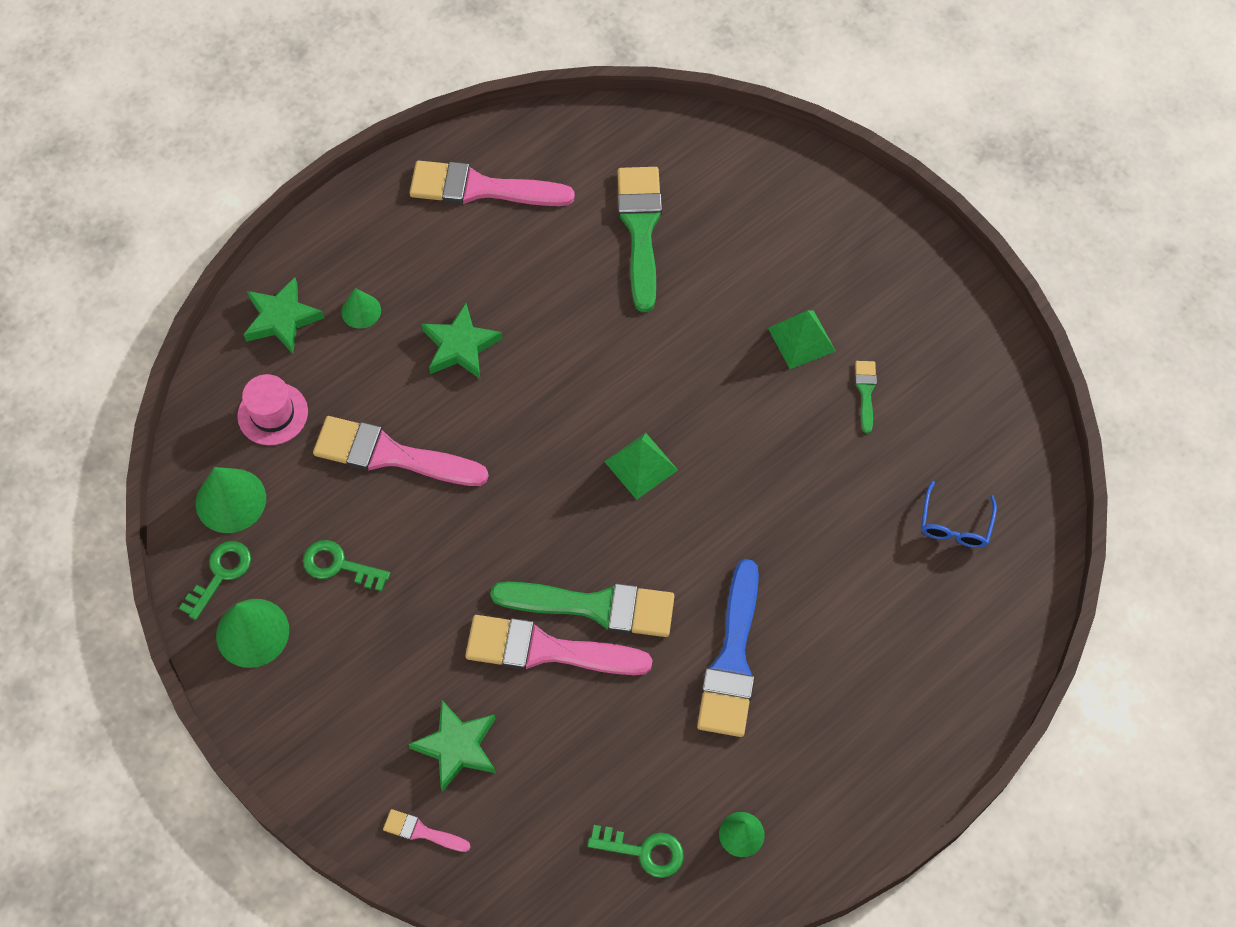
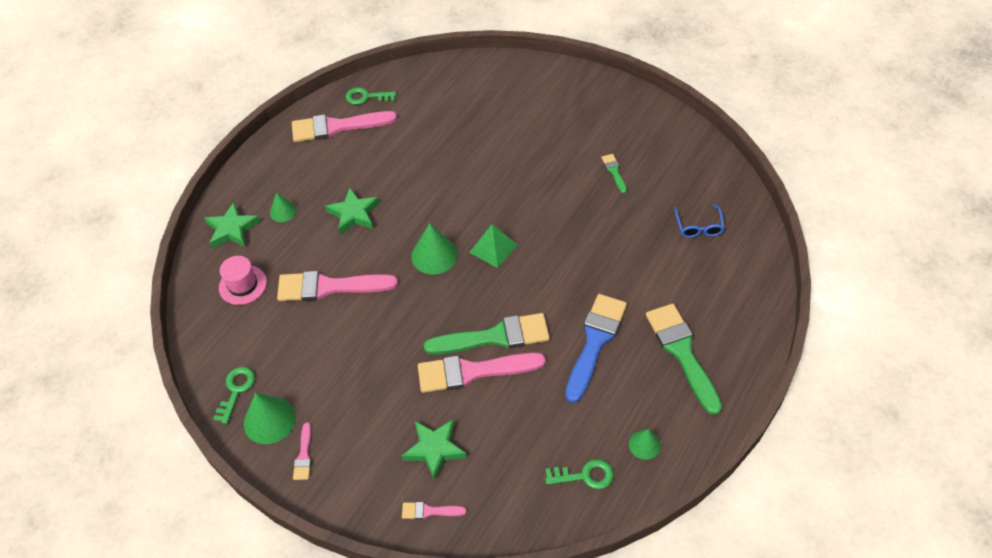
camera: 15 degrees left, 10 degrees down
green cone [196,467,266,533] -> green cone moved to [411,223,458,274]
green key [303,540,390,591] -> green key moved to [346,87,396,105]
green brush [618,167,662,312] -> green brush moved to [646,304,722,415]
blue brush [697,559,759,737] -> blue brush turned 150 degrees counterclockwise [565,294,627,403]
green pyramid [768,310,836,369] -> none
none -> pink brush [293,422,311,480]

